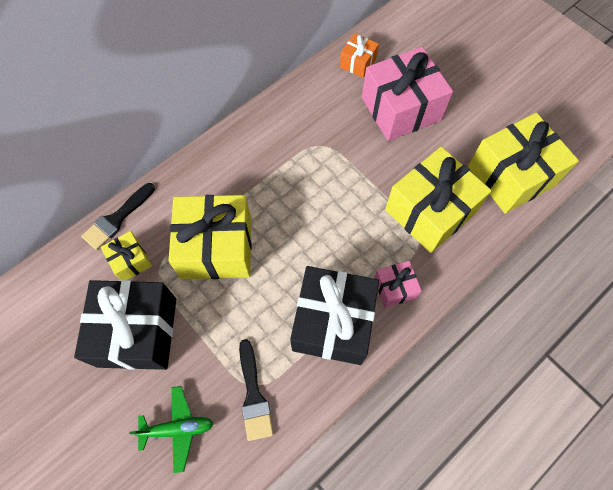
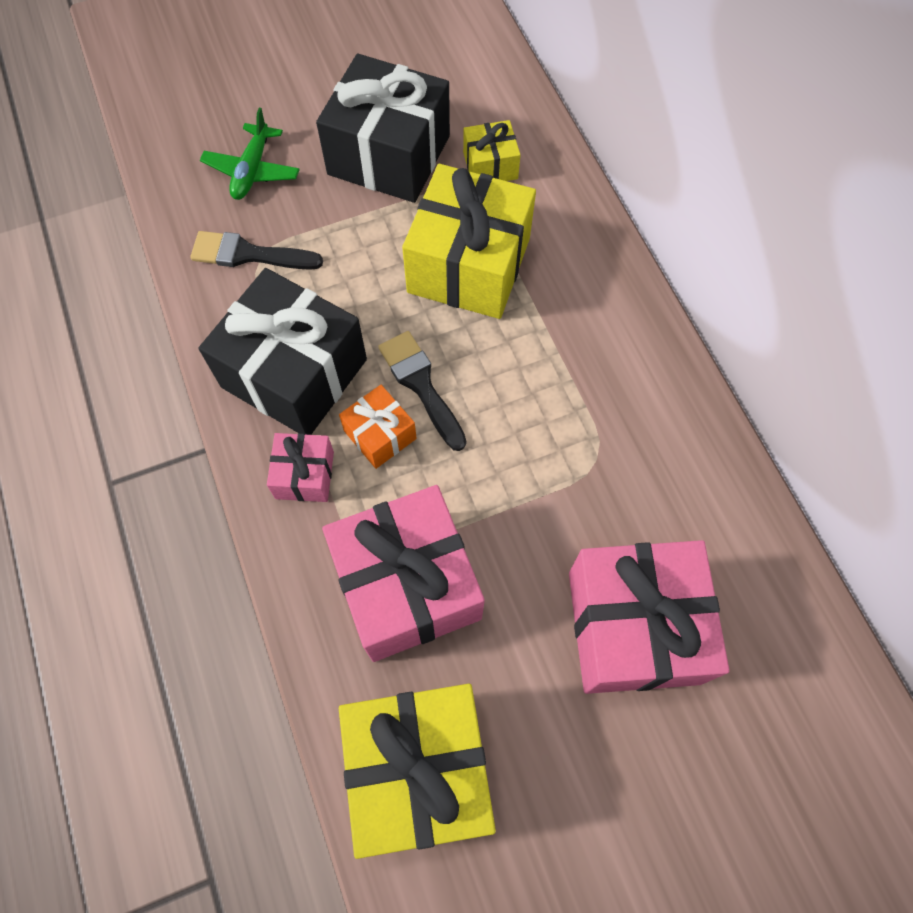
camera: 110 degrees right, 0 degrees up
black brush [81,183,155,250] -> black brush moved to [378,331,467,451]
orange gift [340,33,379,78] -> orange gift moved to [339,385,417,469]
yellow gift [385,147,492,253] -> pink gift [322,485,485,662]

